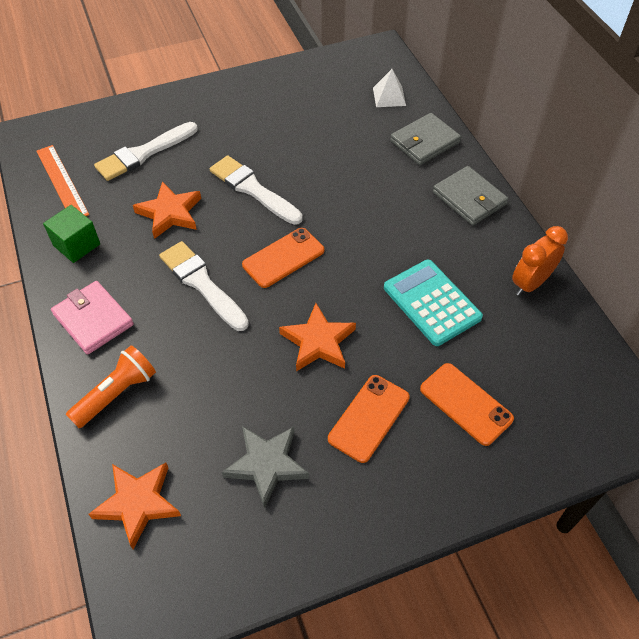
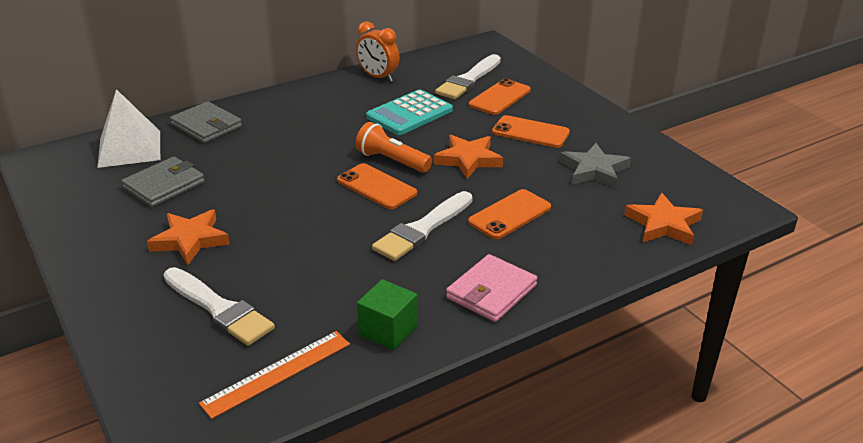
camera: 100 degrees left, 20 degrees down
orange flashlight [66,345,156,428] -> orange flashlight moved to [355,122,432,173]
orange star [133,182,201,239] -> orange star moved to [147,209,230,265]
white brush [210,155,303,225] -> white brush moved to [435,54,501,99]
white pyramid [373,69,406,107] -> white pyramid [97,89,160,168], size x1.76
grey wallet [433,166,508,226] -> grey wallet moved to [122,157,205,207]
none -> orange phone [468,189,551,239]

